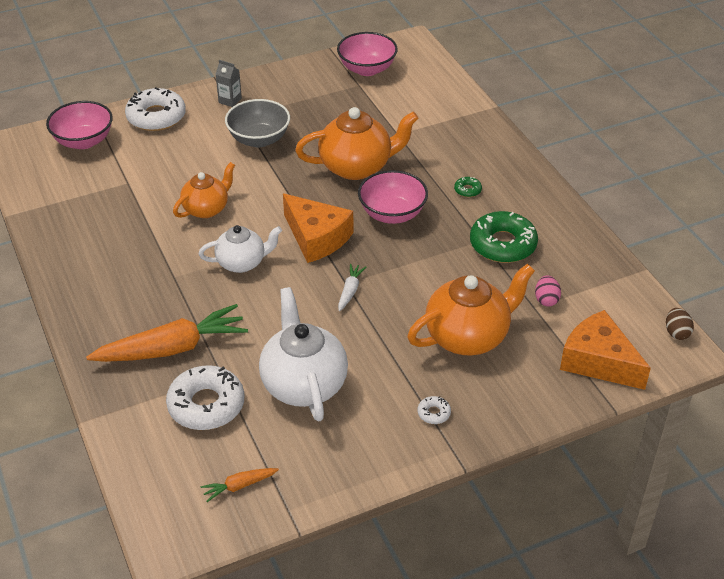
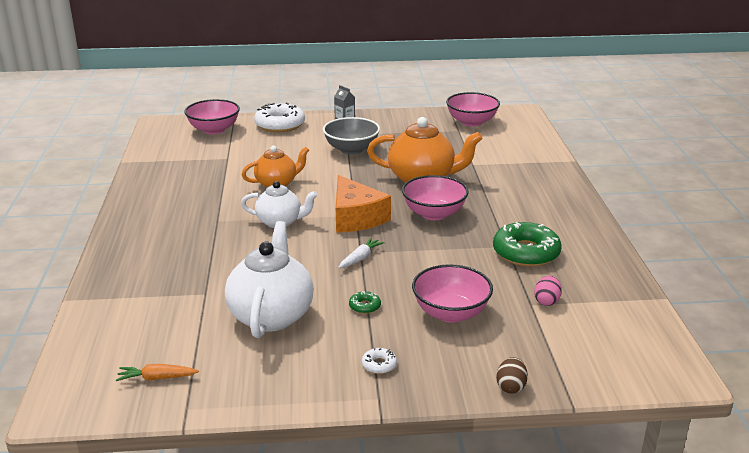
camera: 20 degrees right, 15 degrees down
orange carrot [86,304,248,362] -> none
white donut [166,365,244,430] -> none
orange teapot [407,263,535,355] -> pink bowl [412,264,493,323]
green donut [454,177,482,197] -> green donut moved to [349,291,381,314]
orange cheese [560,310,651,390] -> none
brown egg [666,308,694,340] -> brown egg moved to [496,357,528,394]

